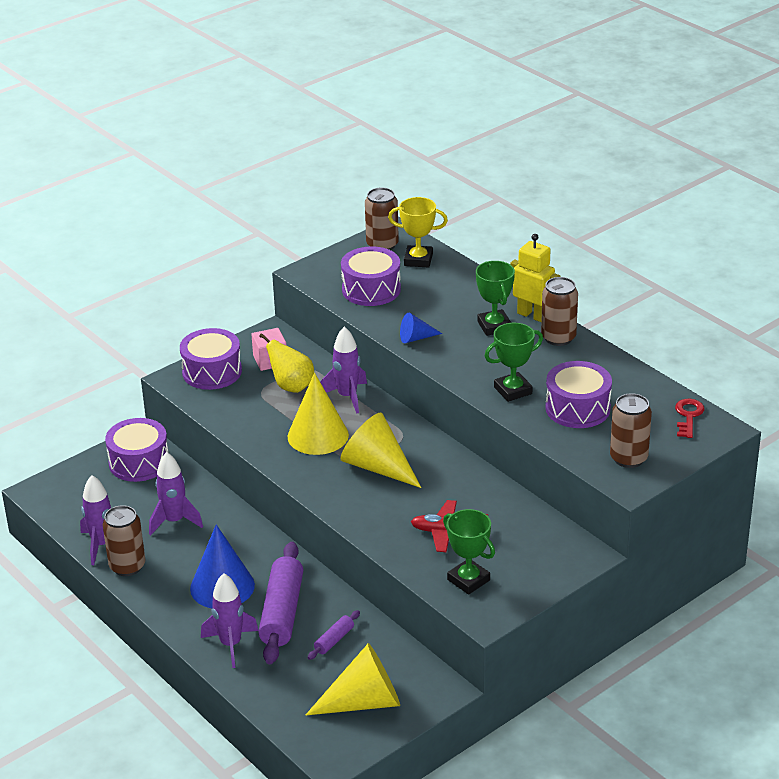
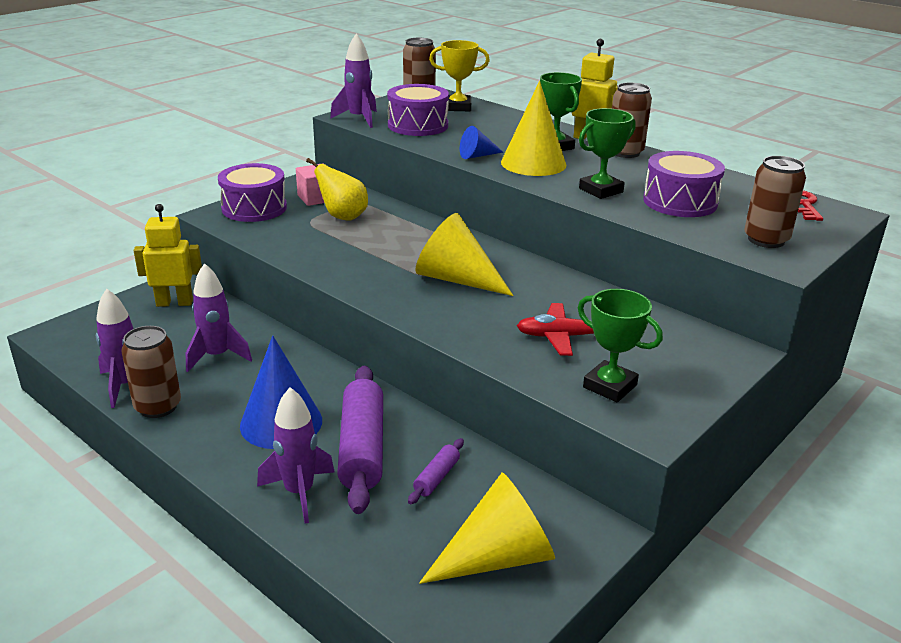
camera: 10 degrees left, 5 degrees down
purple drum [105,418,169,482] -> yellow robot [134,204,202,307]
yellow cone [287,373,349,455] -> yellow cone moved to [501,81,566,176]
purple rocket [320,326,367,414] -> purple rocket moved to [330,33,377,128]

